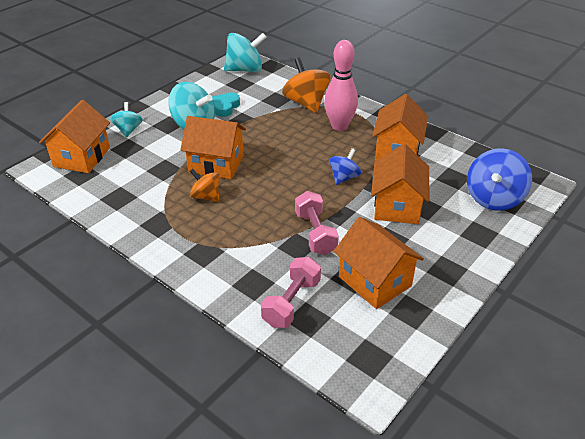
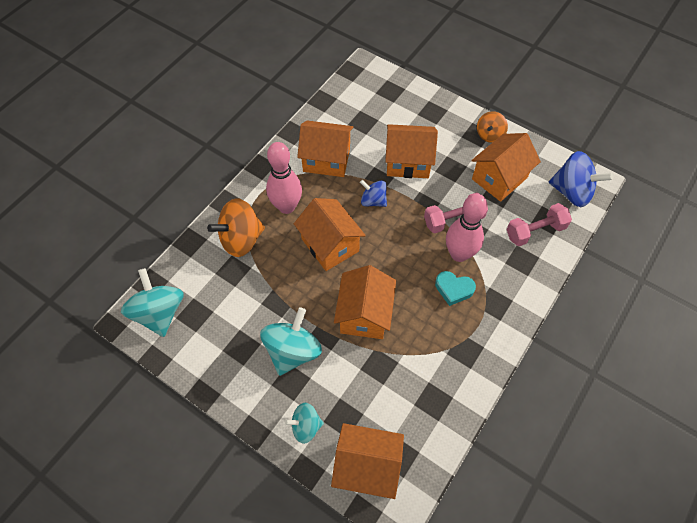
camera: 95 degrees left, 20 degrees up
orange spinning top [190,169,219,202] -> orange spinning top moved to [477,111,508,143]
turquoise heart [212,92,240,117] -> turquoise heart moved to [435,271,476,306]
pink dumbbell [261,257,321,328] -> pink dumbbell turned 45 degrees counterclockwise [506,203,572,246]
blue spinning top [467,148,532,211] -> blue spinning top moved to [549,151,613,207]
none -> orange house [294,198,366,271]
none -> pink bowling pin [446,193,488,262]

